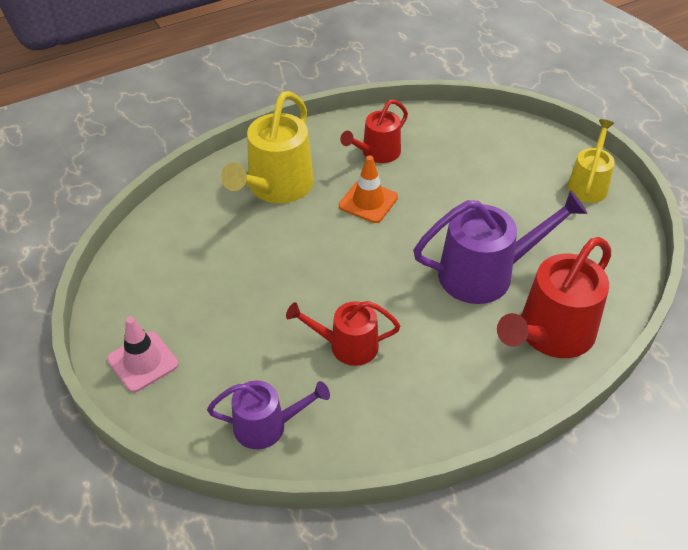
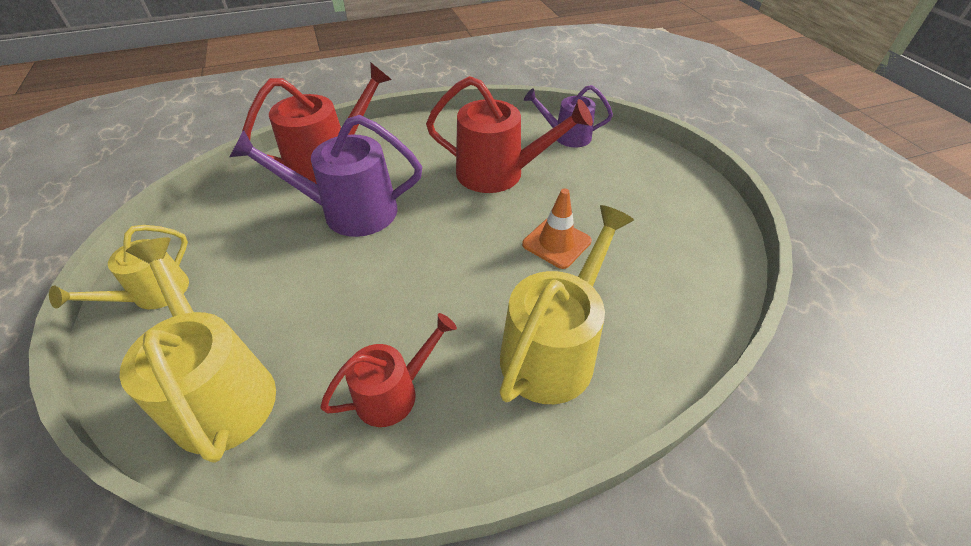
camera: 170 degrees left, 0 degrees up
pink traffic cone [107,317,179,392] -> none
red watering can [286,301,400,366] -> red watering can [426,76,593,193], size x1.64
orange traffic cone [339,156,398,223] -> orange traffic cone moved to [522,188,592,269]
none -> yellow watering can [119,237,276,463]

